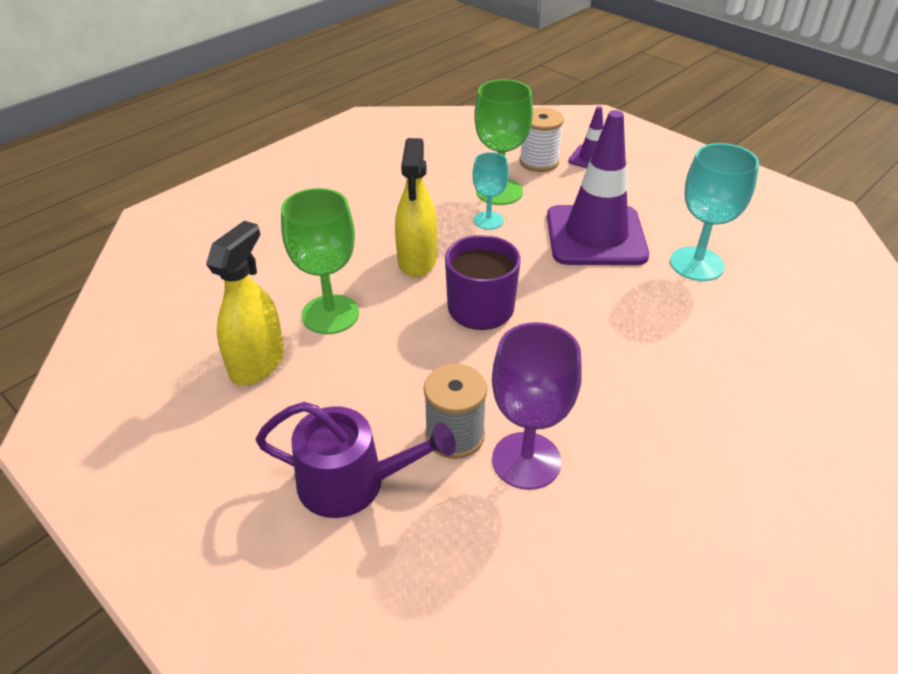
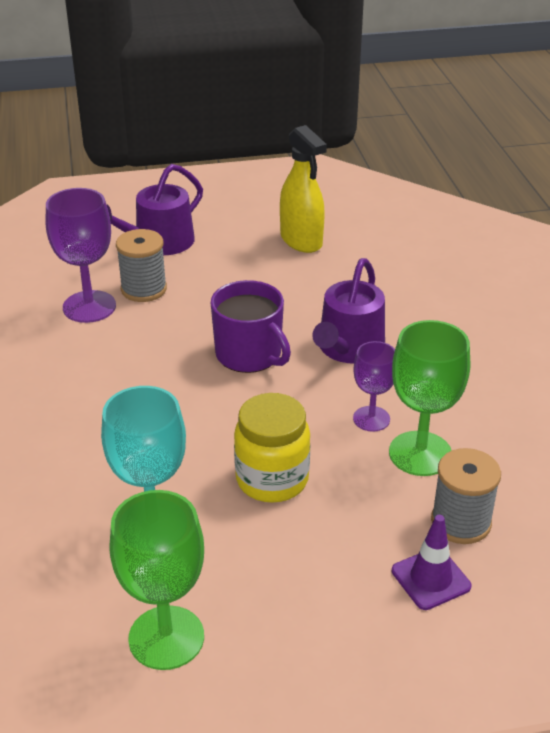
camera: 125 degrees right, 5 degrees down
green goblet [281,188,359,334] -> green goblet moved to [109,490,204,670]
yellow spray bottle [395,138,437,277] -> purple watering can [312,258,385,363]
turquoise goblet [472,152,509,230] -> purple goblet [353,341,395,432]
white spool [519,107,564,172] -> grey spool [431,448,501,544]
purple traffic cone [547,110,649,265] -> yellow jar [234,393,310,503]

